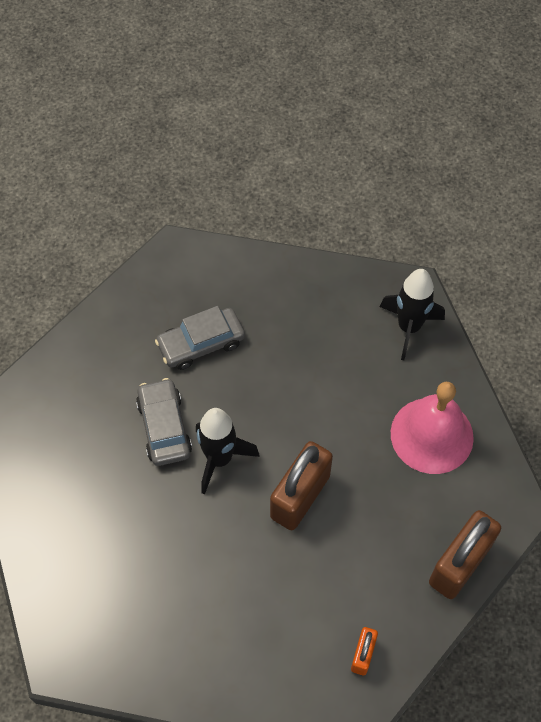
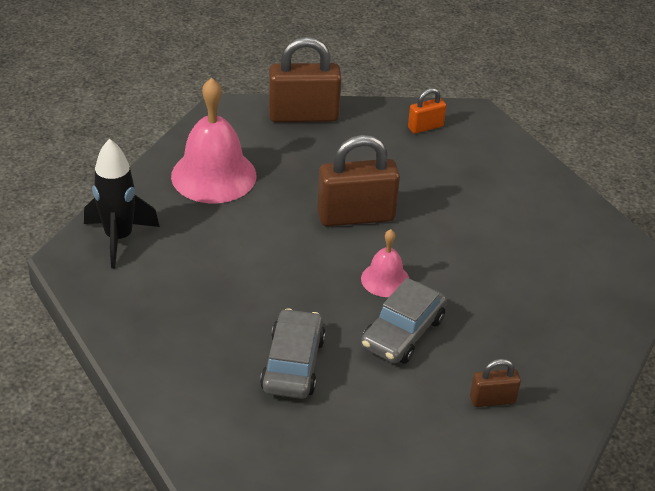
camera: 135 degrees left, 20 degrees down
grey car [155,306,245,370] -> grey car turned 105 degrees counterclockwise [260,308,326,399]
black rocket [196,408,260,494] -> pink bell [361,229,409,297]
none -> brown padlock [470,359,521,407]

